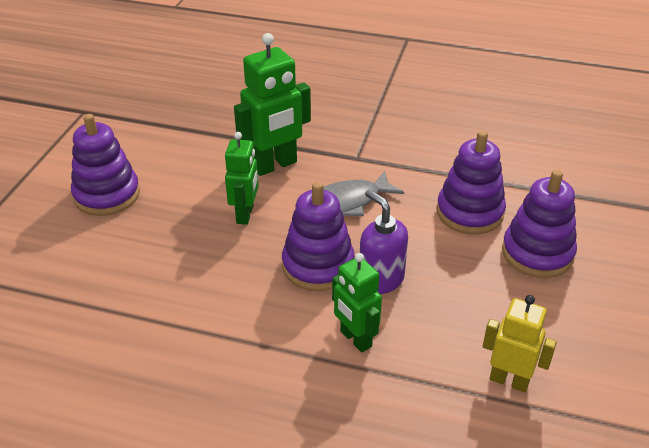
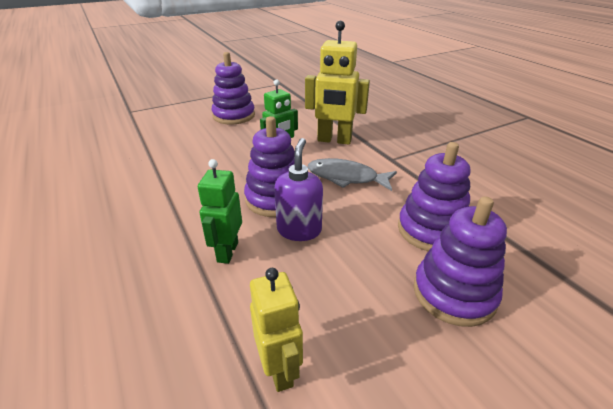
camera: 45 degrees right, 5 degrees down
green robot [234,33,311,176] -> yellow robot [305,21,370,145]

